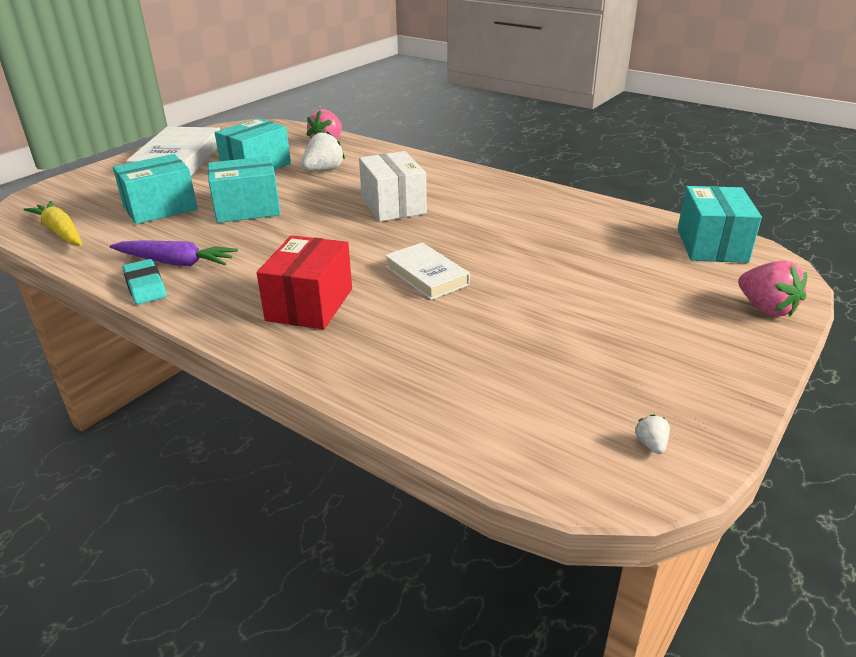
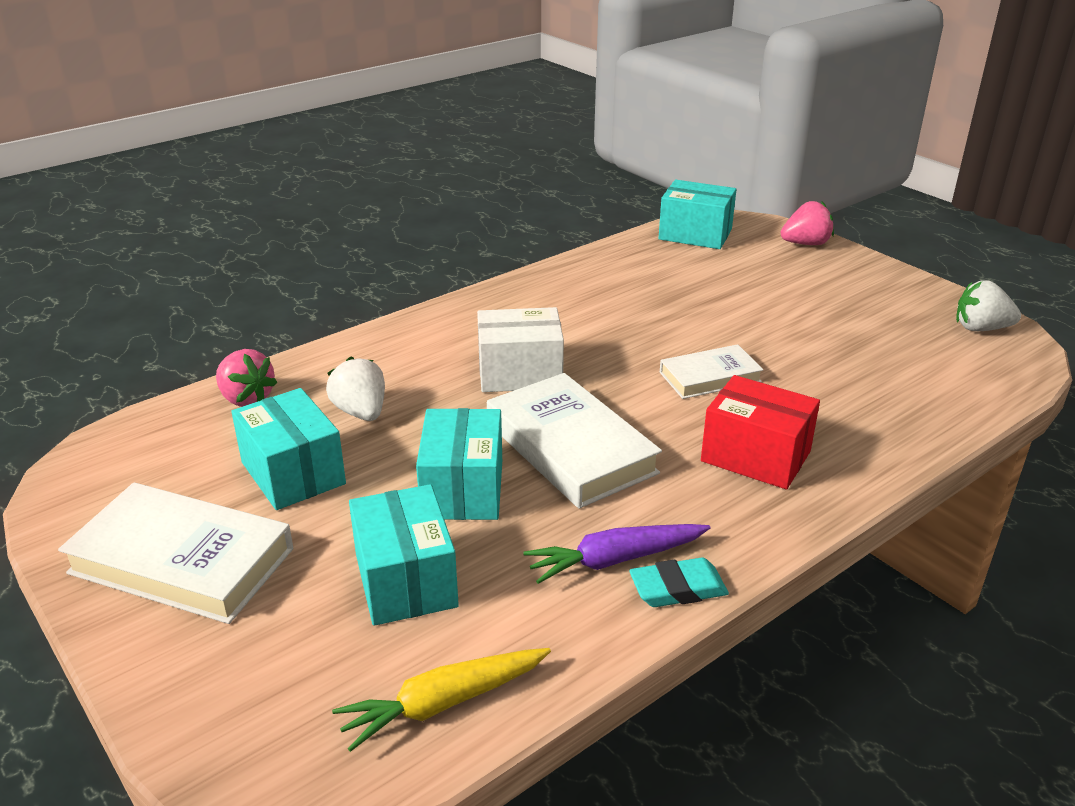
camera: 75 degrees left, 0 degrees up
purple carrot [110,240,238,266] -> purple carrot turned 135 degrees counterclockwise [523,524,710,584]
white strawberry [635,414,670,454] -> white strawberry [956,280,1021,331], size x2.12
none -> white book [487,373,662,508]

